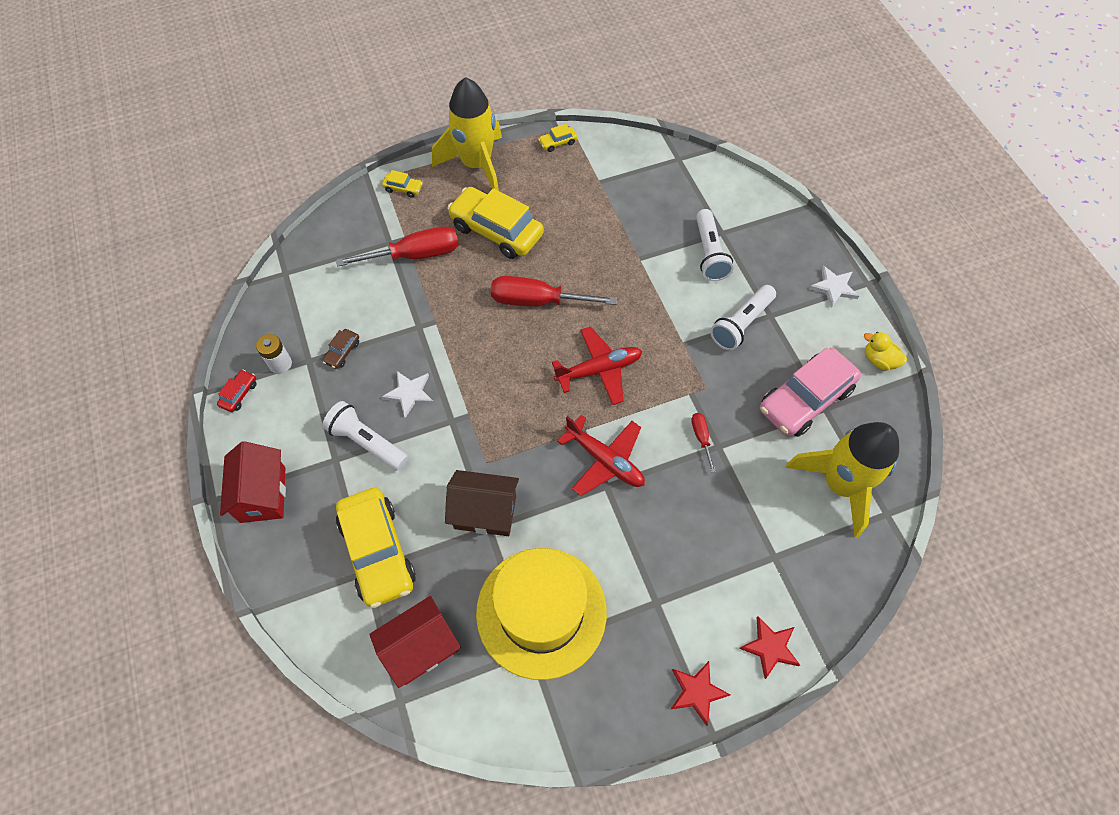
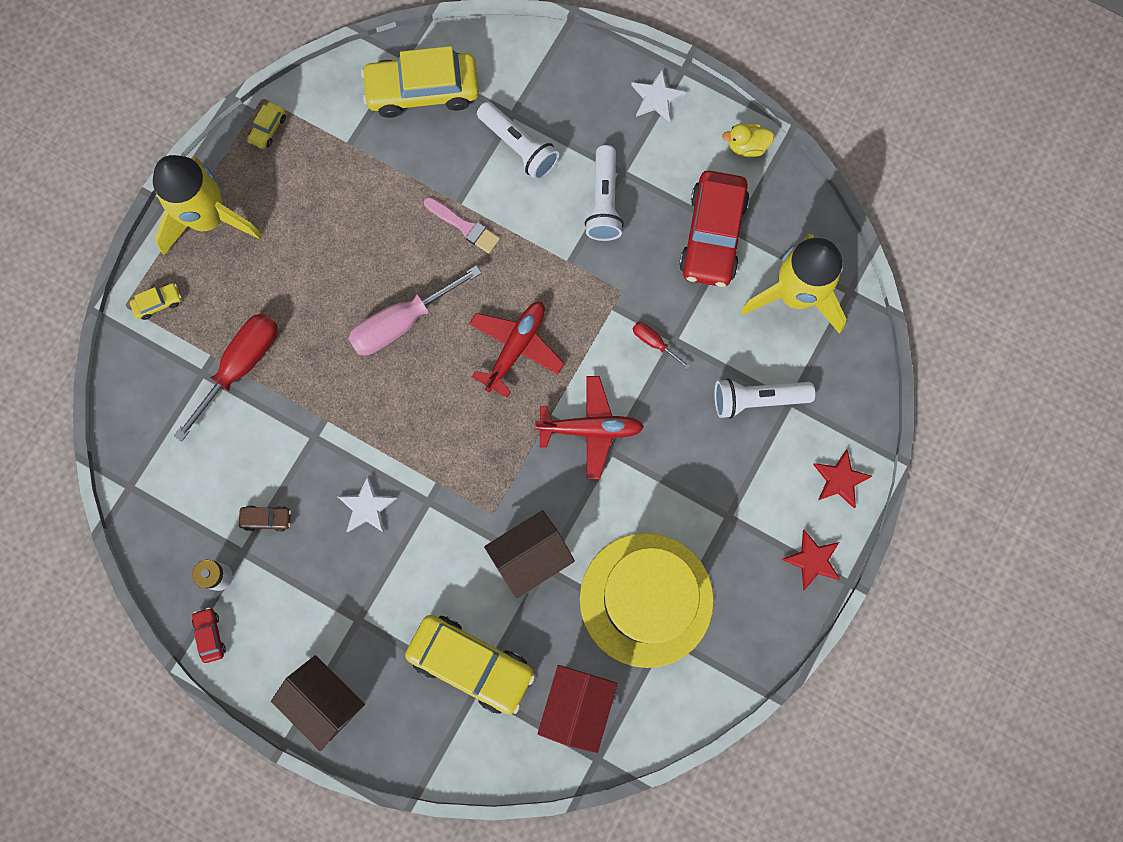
camera: 40 degrees left, 15 degrees up
red house [220,441,286,523] -> brown house [271,655,365,751]
brown car [322,329,359,369] -> brown car turned 75 degrees counterclockwise [239,505,291,532]
white flashlight [322,401,408,471] -> white flashlight moved to [714,378,815,419]
yellow car [447,187,544,259] -> yellow car moved to [361,46,479,118]
red screwdriver [491,276,617,306] -> pink screwdriver [348,265,482,355]
pink car [760,347,861,437] -> red car [679,171,750,287]
none -> pink brush [424,197,500,253]

